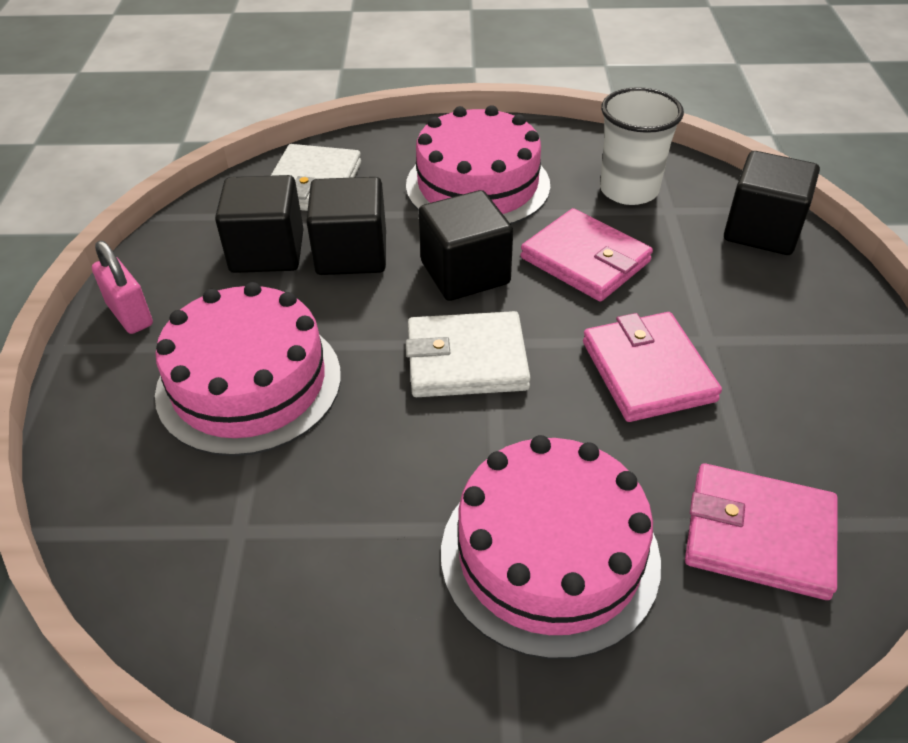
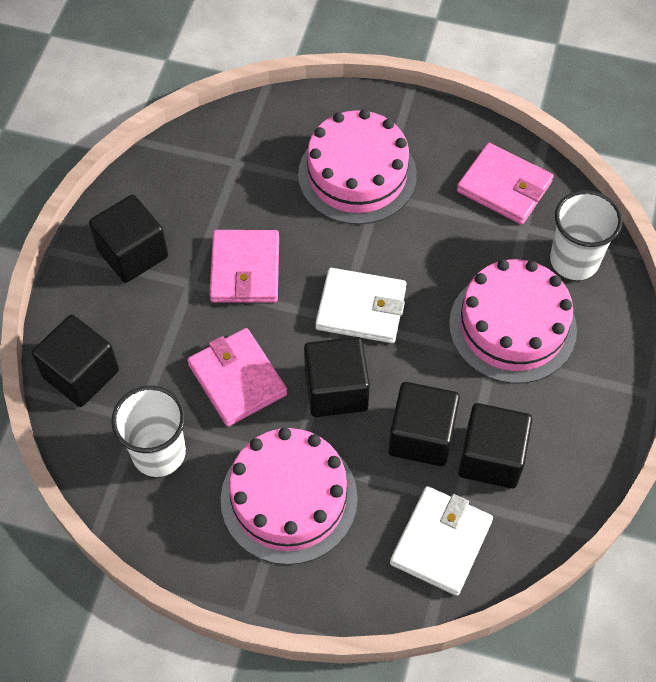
camera: 165 degrees left, 15 degrees up
pink padlock [92,241,153,334] -> none
pink wallet [685,463,837,600] -> pink wallet moved to [457,143,554,225]
none -> black cube [89,195,168,283]
none -> white cup [550,190,622,280]

